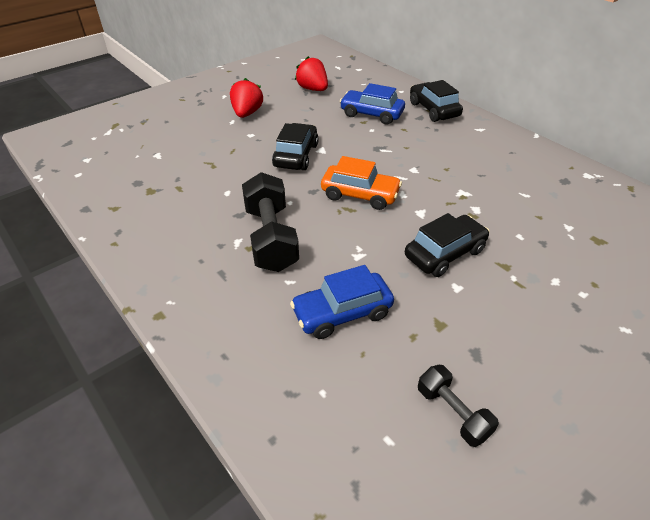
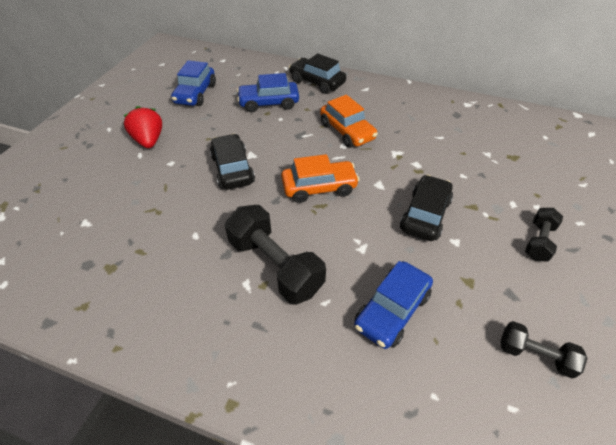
camera: 30 degrees left, 5 degrees up
red strawberry [295,56,328,91] -> blue car [171,60,216,106]
none -> orange car [320,95,378,148]
none -> black dumbbell [525,208,563,262]

